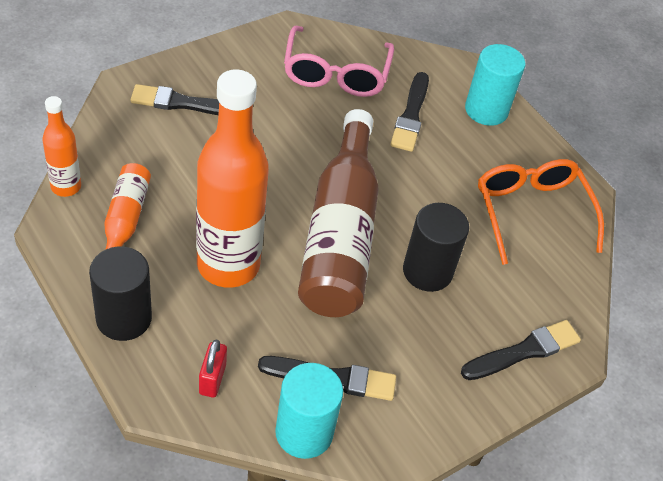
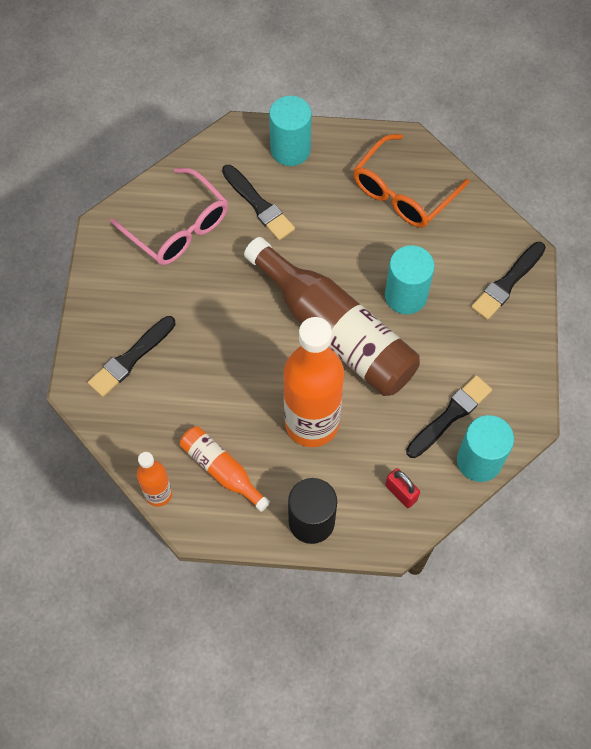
camera: 45 degrees left, 15 degrees up
black cylinder [403,203,469,292] -> turquoise cylinder [385,245,435,314]
black brush [461,320,581,380] -> black brush turned 150 degrees counterclockwise [471,242,546,320]
orange glasses [478,159,604,265] -> orange glasses turned 75 degrees counterclockwise [353,134,469,228]

